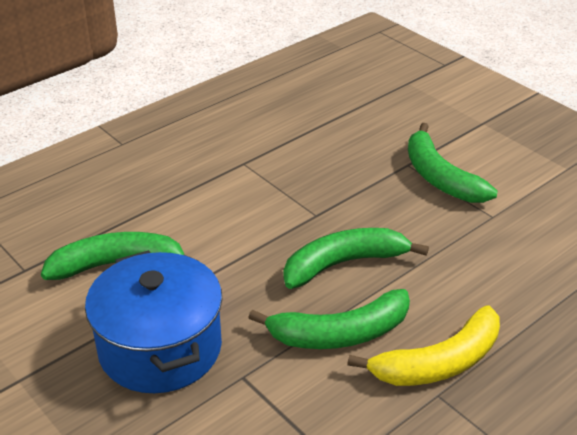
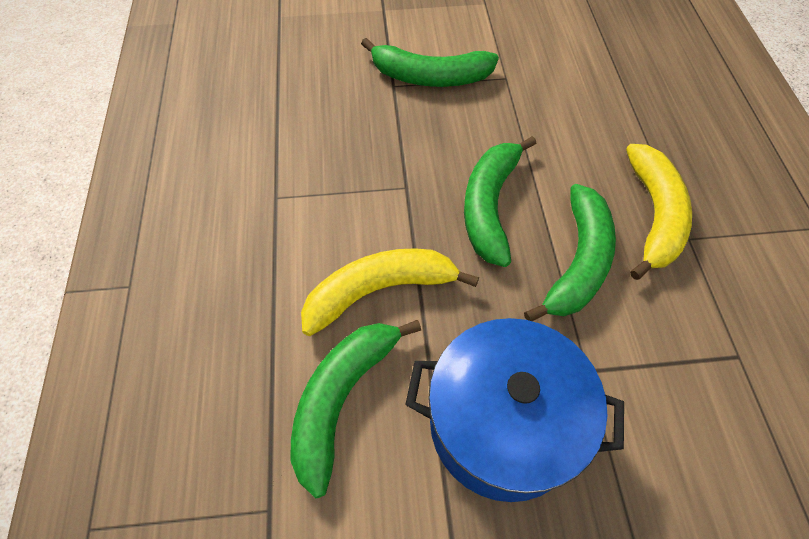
camera: 55 degrees left, 20 degrees up
none -> yellow banana [301,248,479,336]

